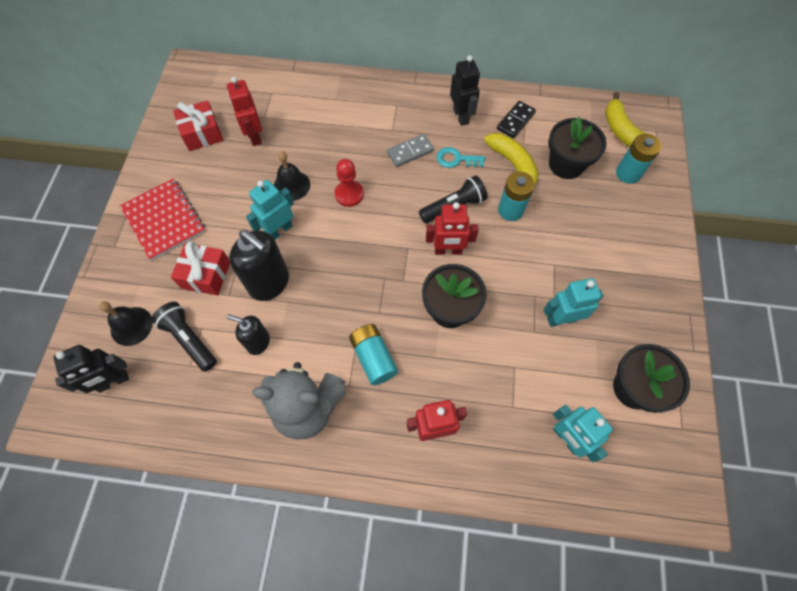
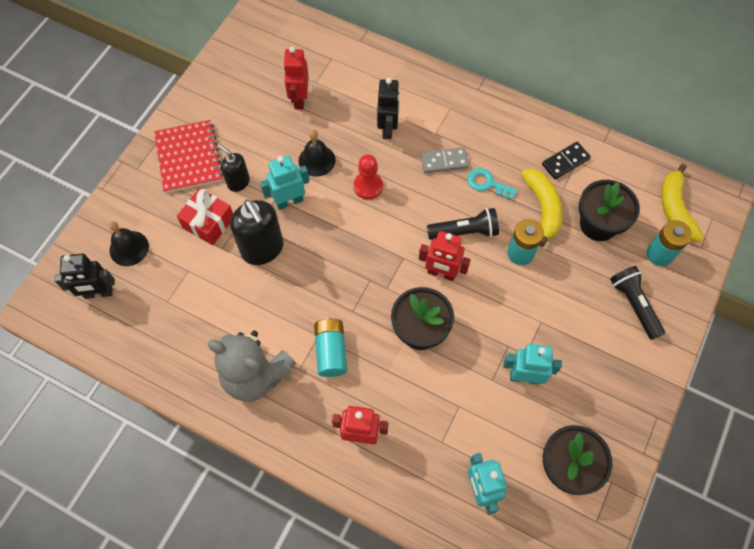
camera: 20 degrees right, 0 degrees up
black flashlight [151,302,217,372] -> black flashlight moved to [610,266,665,340]
red gift [173,101,223,151] -> none
black soap dispenser [226,314,270,355] -> black soap dispenser moved to [218,144,250,192]
black robot [450,55,480,126] -> black robot moved to [377,78,400,139]

